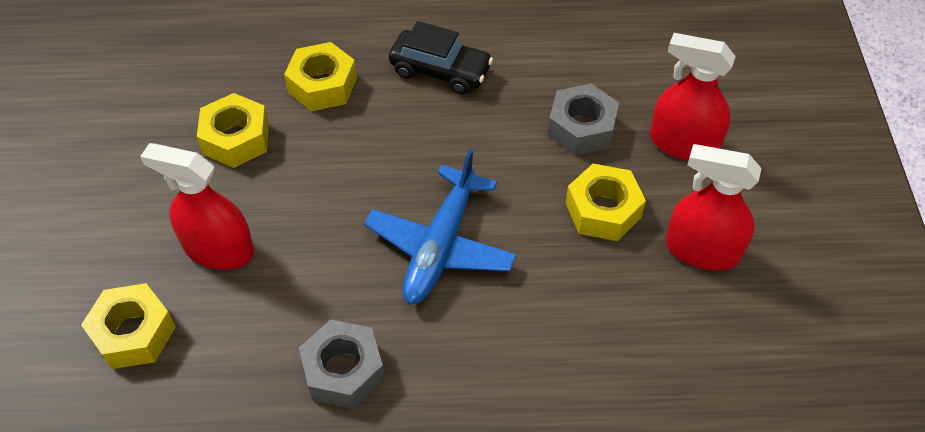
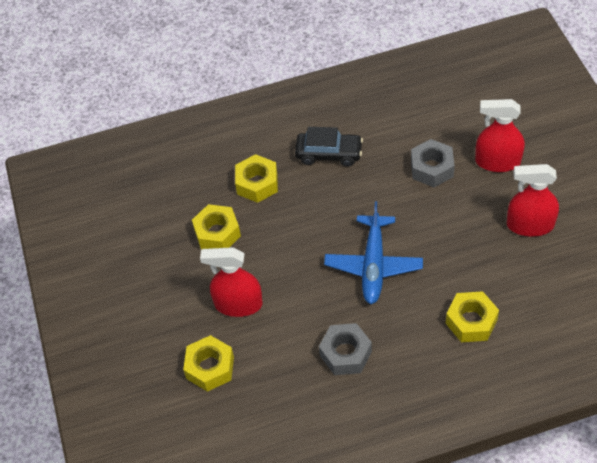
camera: 10 degrees left, 0 degrees up
yellow nut [566,164,646,241] -> yellow nut moved to [446,291,499,342]

